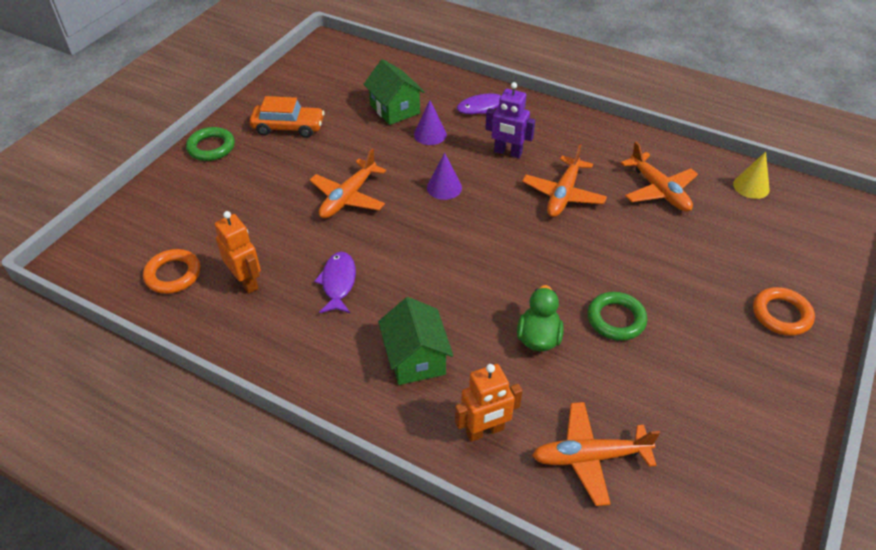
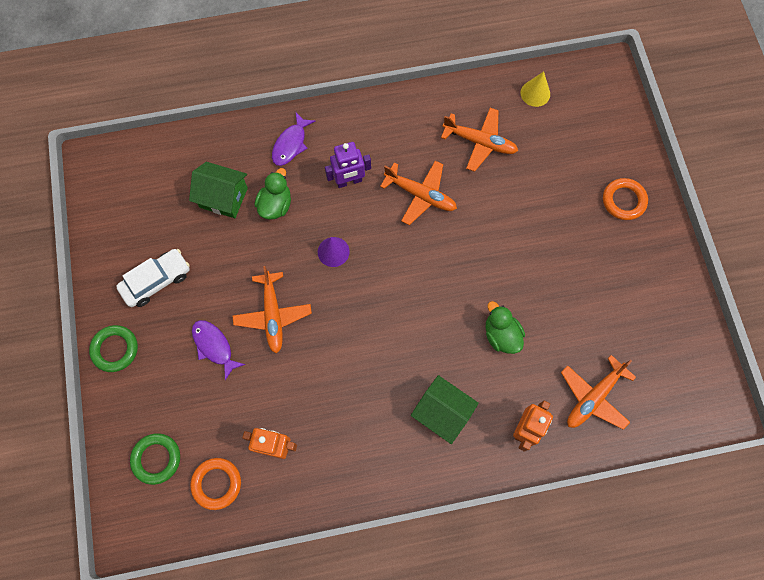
camera: 40 degrees left, 25 degrees up
orange car [250,96,325,138] -> white car [116,249,190,307]
purple fish [314,252,356,313] -> purple fish moved to [192,320,245,380]
purple cone [414,100,447,145] -> green duck [255,168,291,220]
orange plane [522,144,607,217] -> orange plane turned 45 degrees counterclockwise [380,161,457,225]
green ring [588,292,647,341] -> green ring moved to [130,433,180,485]

